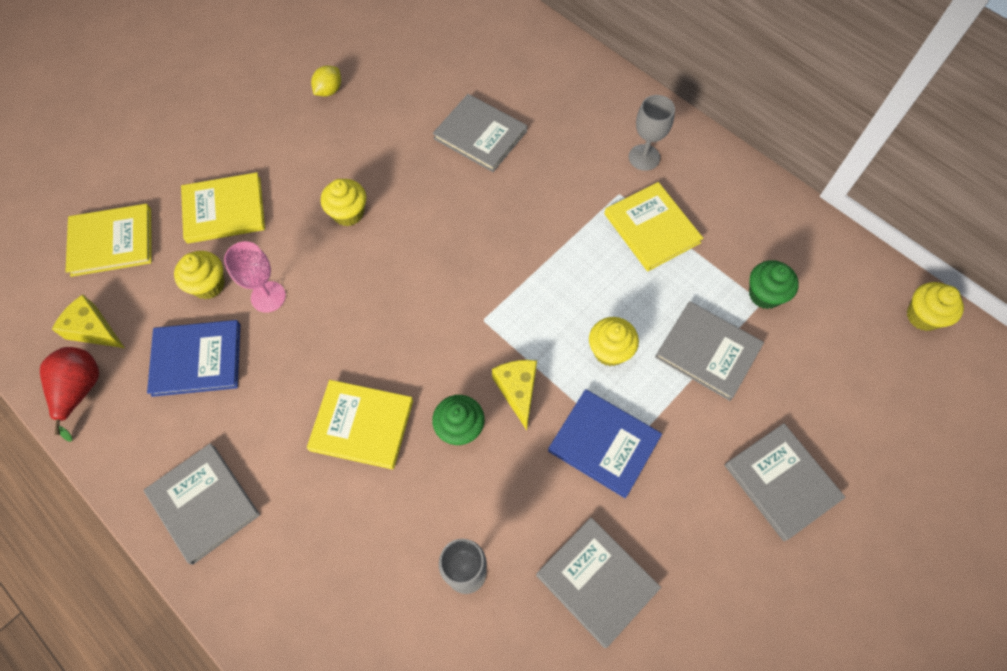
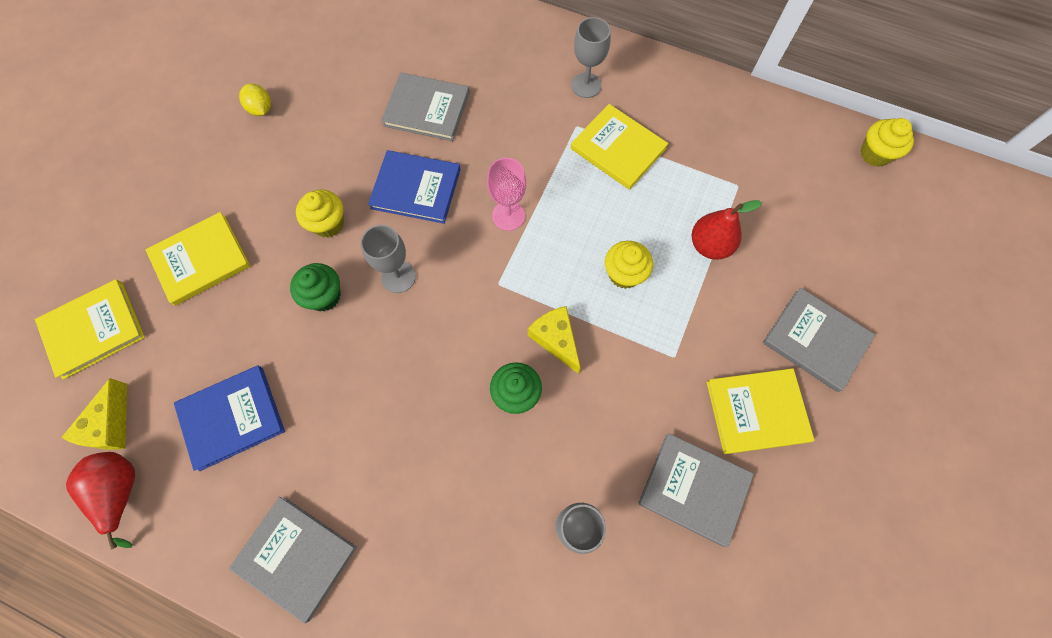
camera: 20 degrees left, 5 degrees up
yellow cheese [52,294,125,348] -> yellow cheese turned 90 degrees counterclockwise [61,378,127,450]
yellow cupcake [174,251,225,299] -> none
pink goblet [224,241,286,313] -> pink goblet moved to [487,158,526,231]
yellow book [307,380,413,469] -> yellow book moved to [707,368,814,454]
yellow lemon [311,65,341,97] -> yellow lemon turned 45 degrees counterclockwise [239,83,271,116]
blue book [548,389,662,498] -> blue book moved to [368,150,461,224]
grey book [655,301,764,401] -> red pear [692,200,762,260]
green cupcake [749,260,799,309] -> green cupcake moved to [290,263,341,311]
none -> grey goblet [361,225,416,293]

